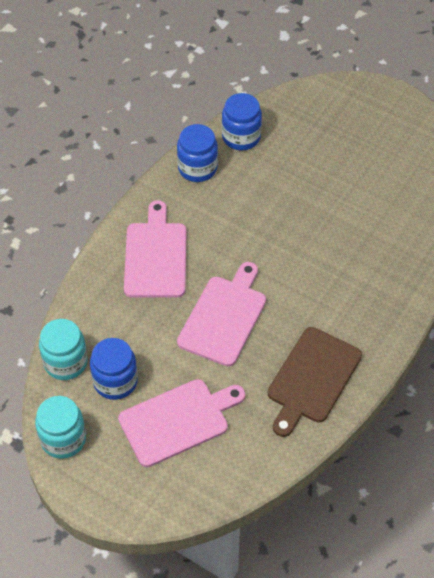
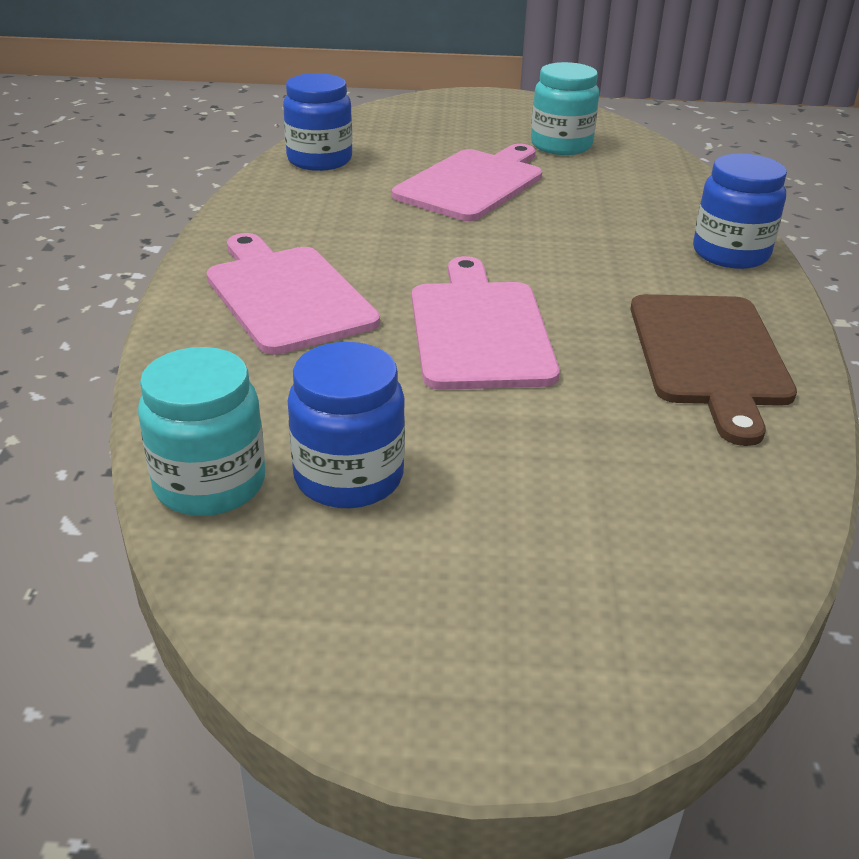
camera: 30 degrees left, 20 degrees down
turquoise jar [35,396,86,459] -> turquoise jar moved to [531,62,599,155]
pink cutting board [118,379,245,467] -> pink cutting board moved to [392,144,542,221]
blue jar [177,124,218,182] -> blue jar moved to [693,154,787,269]

